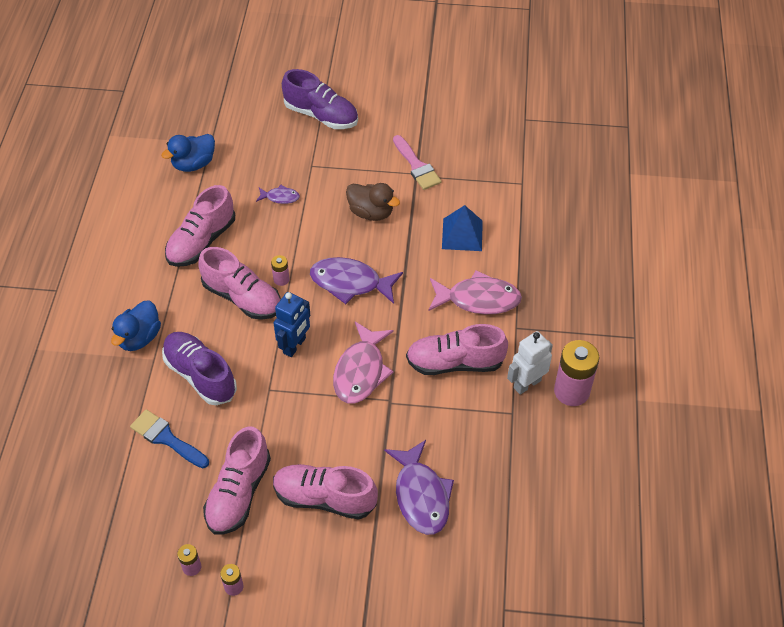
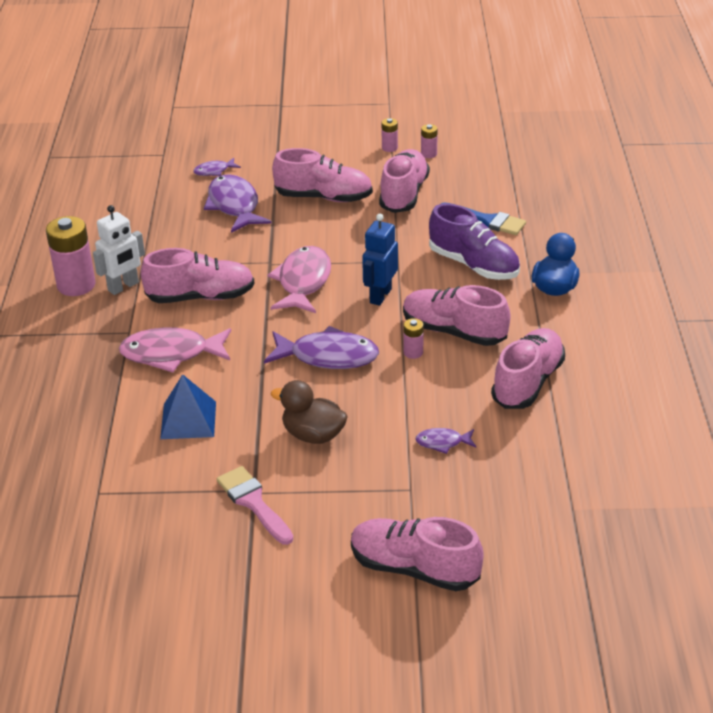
camera: 175 degrees right, 15 degrees down
blue duck [161,134,215,172] -> none
purple shoe [282,69,358,129] -> pink shoe [351,517,484,591]
none -> purple fish [193,158,241,176]

